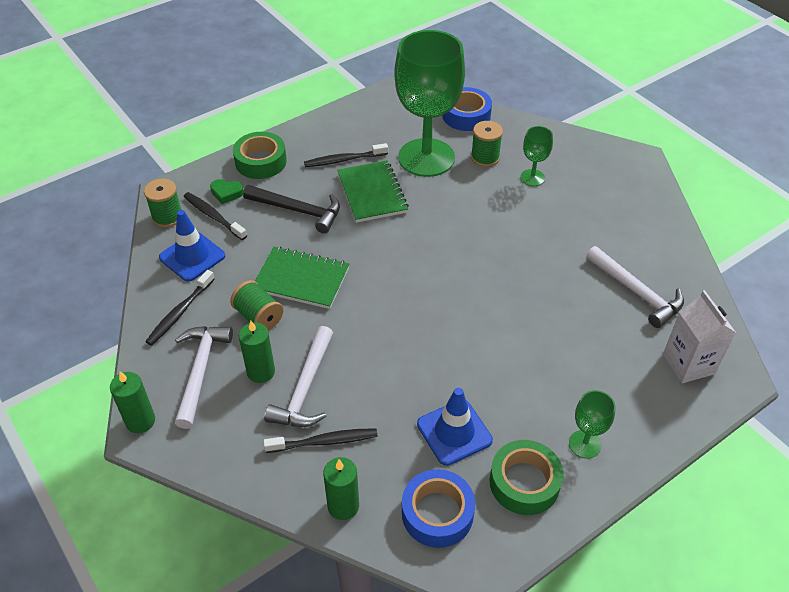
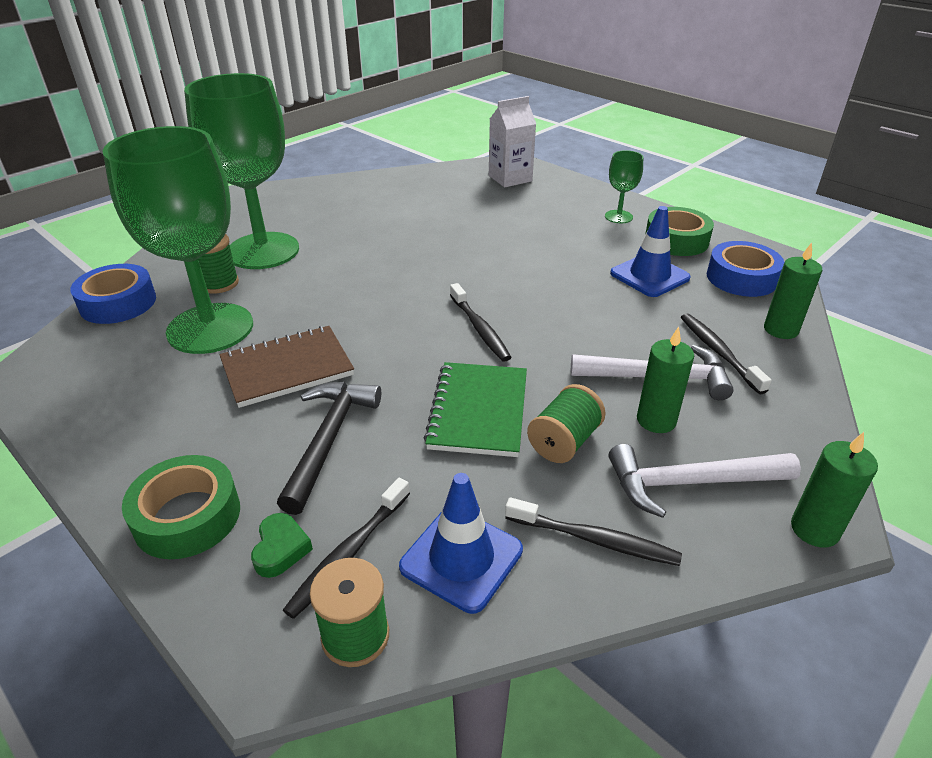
camera: 100 degrees left, 10 degrees down
black toothbrush [304,143,388,167] -> black toothbrush moved to [450,283,511,362]
green notebook [337,160,409,223] -> brown notebook [219,326,354,408]
green goblet [520,126,553,186] -> green goblet [184,73,299,269], size x2.35
white hammer [586,246,684,328] -> none

